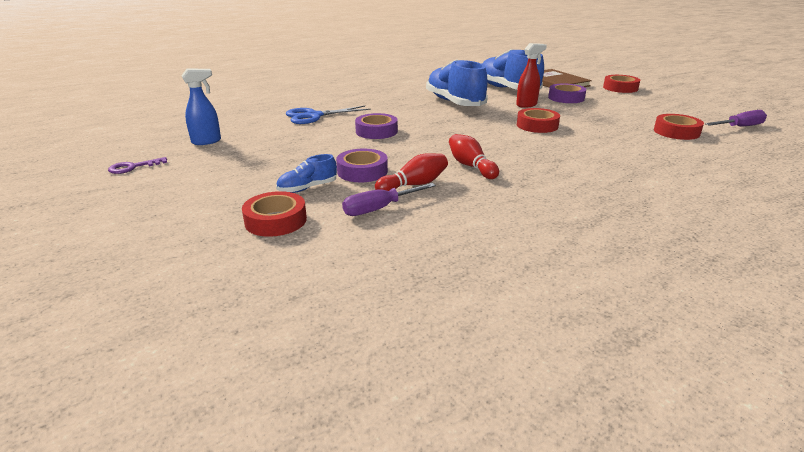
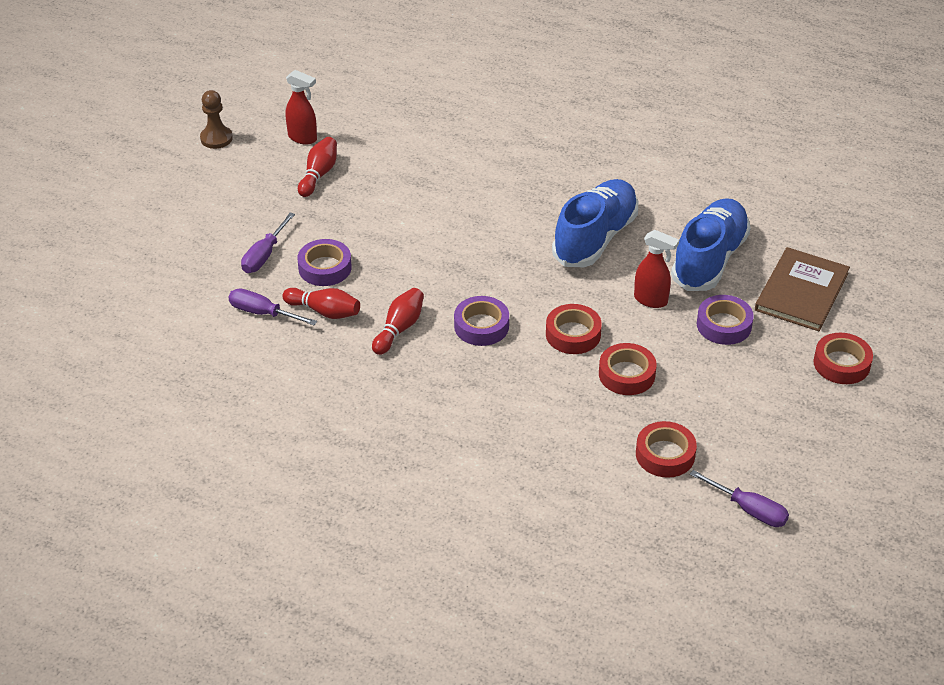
camera: 55 degrees right, 15 degrees up
purple key [108,157,167,174] -> brown pawn [200,90,233,149]
blue spray bottle [181,69,221,145] -> red spray bottle [286,70,317,145]
red tape [242,191,307,237] -> red tape moved to [599,343,657,395]
blue shoe [276,154,337,193] -> purple screwdriver [241,213,295,273]
blue scissors [285,106,371,124] -> none
purple tape [355,113,398,139] -> purple tape moved to [454,296,509,346]
none -> red bowling pin [298,137,337,197]

